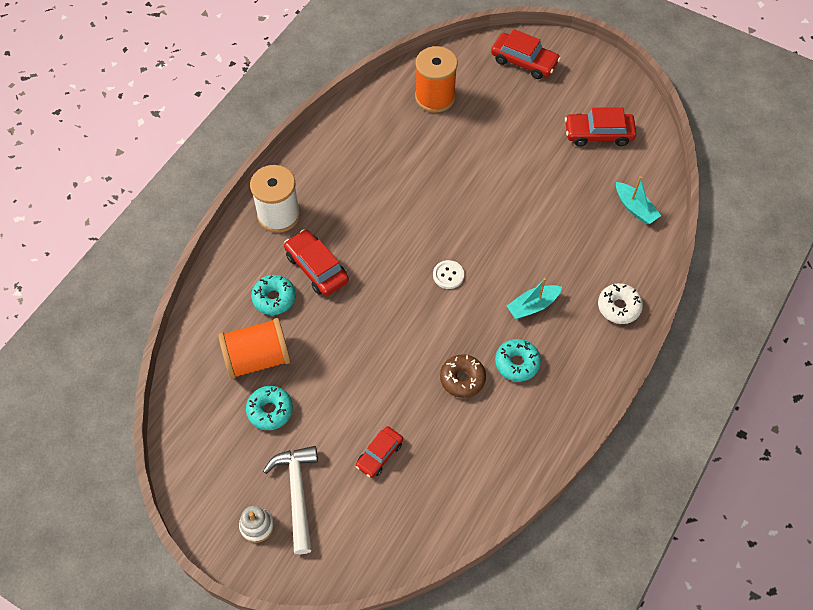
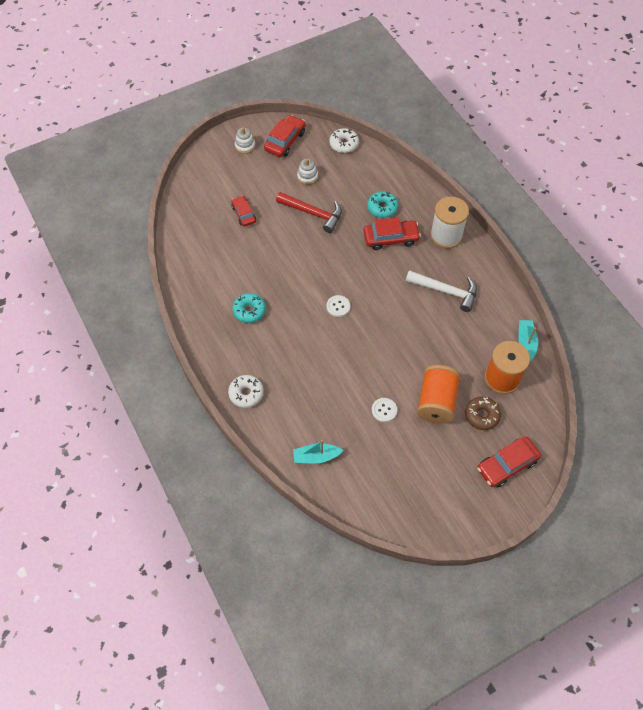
camera: 120 degrees right, 0 degrees up
orange spool [218,318,290,379] -> orange spool moved to [417,365,461,424]
turquoise donut [246,386,293,430] -> white stacking toy [297,159,318,185]
white hammer [263,446,318,554] -> white hammer moved to [406,270,477,312]
brown donut [440,354,486,398] -> brown donut moved to [465,397,501,430]
turquoise boat [507,278,562,319] -> turquoise boat moved to [518,320,538,361]
red car [565,108,636,146] -> red car moved to [264,115,306,157]
none -> red hammer [276,192,342,233]
none -> white donut [329,128,359,153]
none -> white button [372,398,397,422]

